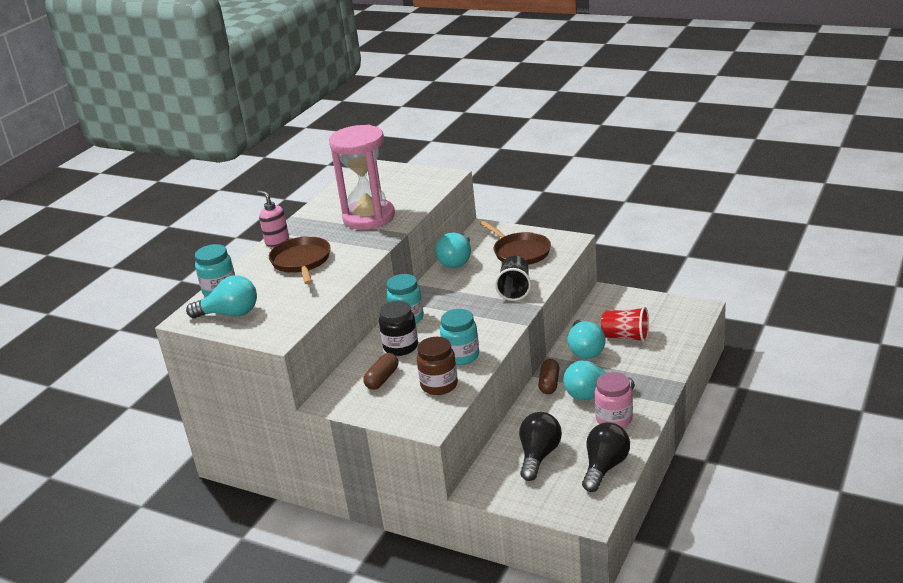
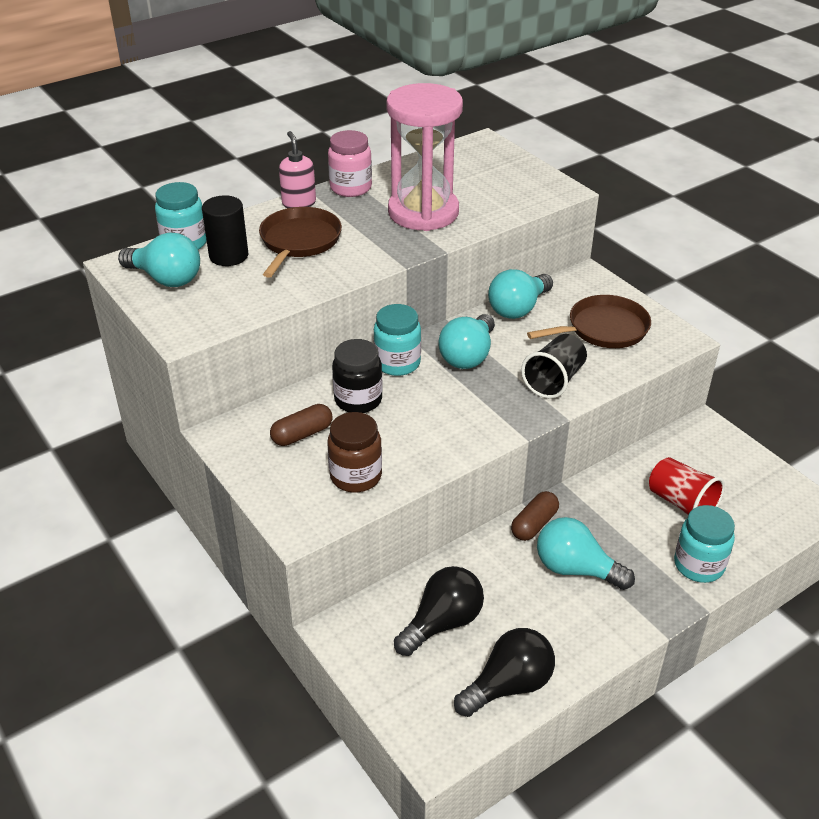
camera: 25 degrees right, 10 degrees up
turquoise jar [440,309,479,365] -> turquoise jar moved to [674,505,735,583]
brown pan [480,220,551,265] -> brown pan turned 105 degrees counterclockwise [527,295,651,348]
turquoise light bulb [567,320,606,359] -> turquoise light bulb moved to [439,314,495,369]
pink jar [595,372,633,428] -> pink jar moved to [328,130,372,197]
none -> black cylinder [202,195,248,266]

